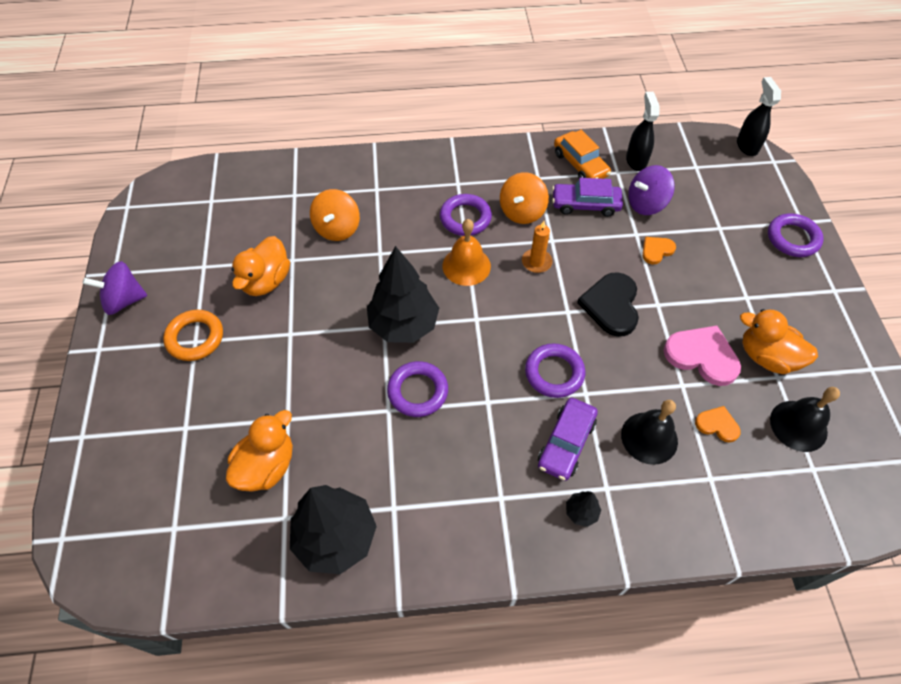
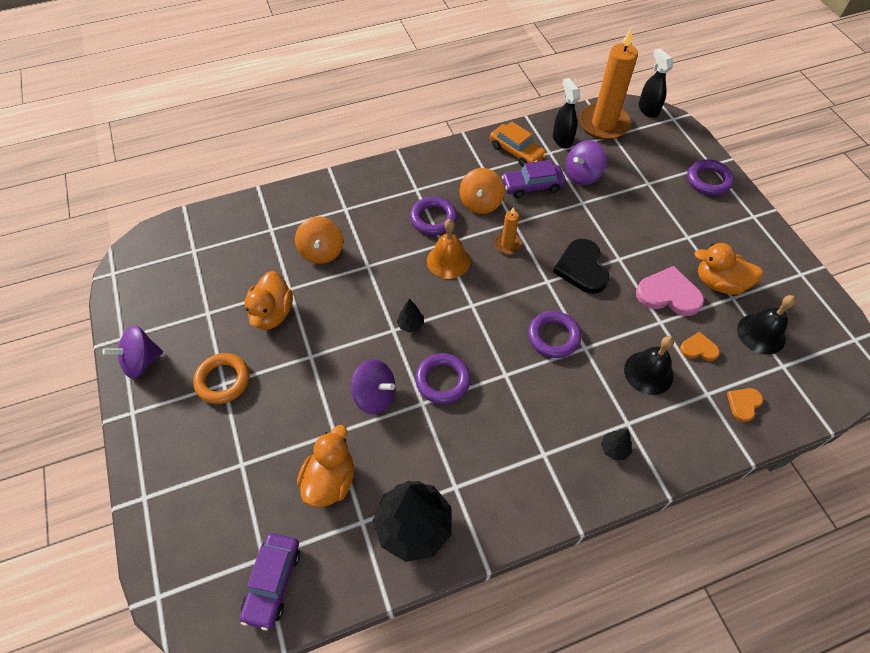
camera: 15 degrees left, 0 degrees up
black tree [367,246,439,343] -> black tree [397,299,424,332], size x0.42
purple car [538,398,598,481] -> purple car moved to [240,533,300,631]
orange heart [642,237,676,264] -> orange heart moved to [727,388,763,422]
none -> purple spinning top [351,359,395,414]
none -> orange candle [579,28,638,140]

